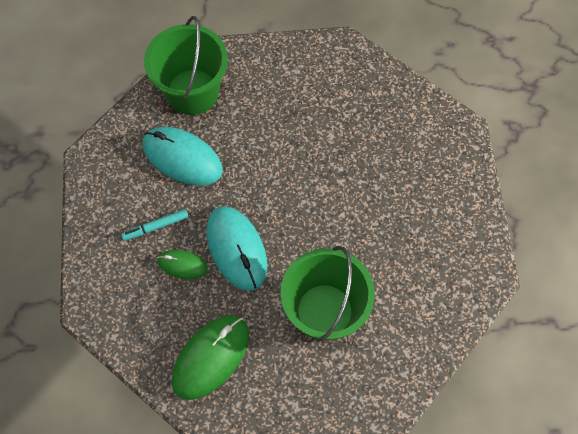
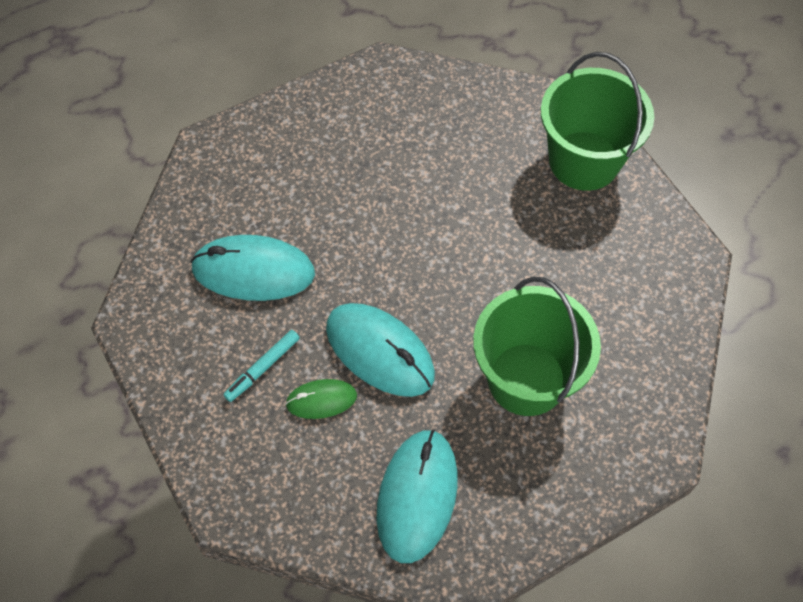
camera: 25 degrees left, 5 degrees down
green bucket [144,16,228,115] -> green bucket moved to [541,52,654,191]
green mouse [172,316,249,400] -> turquoise mouse [376,429,458,563]

